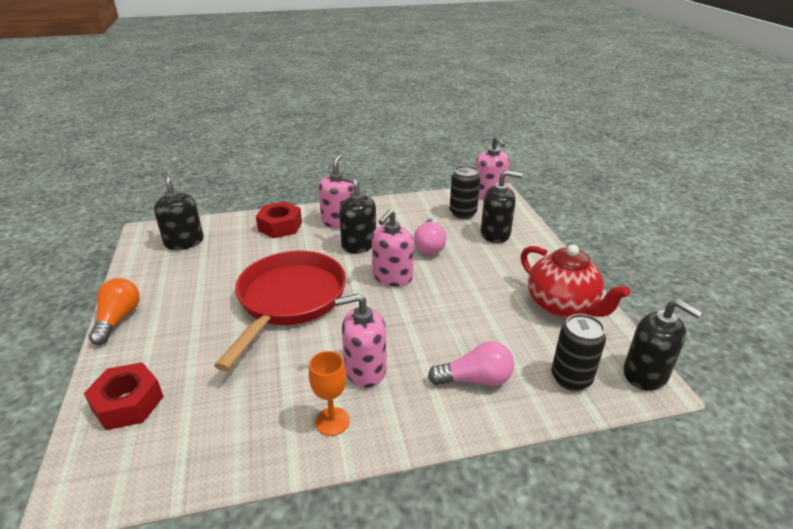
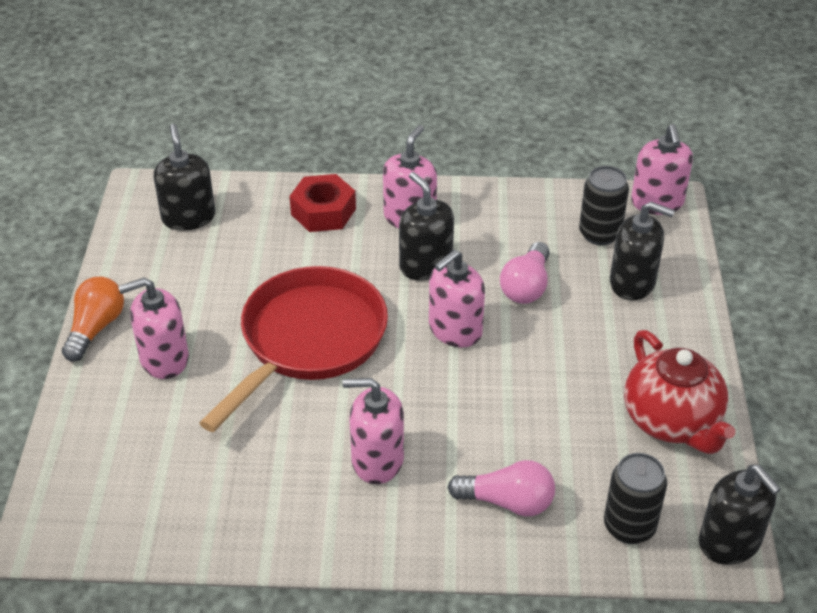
camera: 15 degrees right, 10 degrees up
red nut [84,362,164,430] -> none
orange goblet [309,351,350,436] -> none
none -> pink soap dispenser [118,278,189,379]

